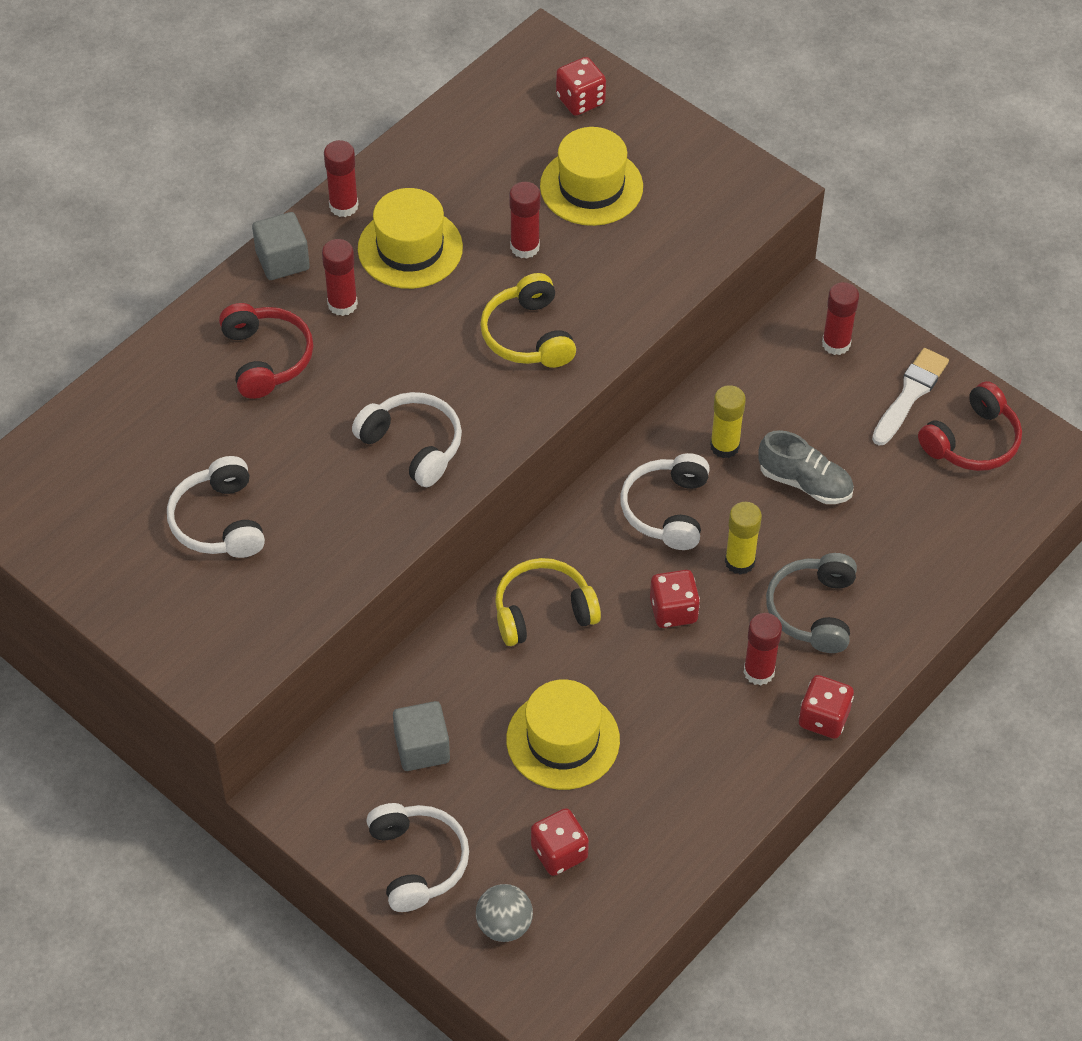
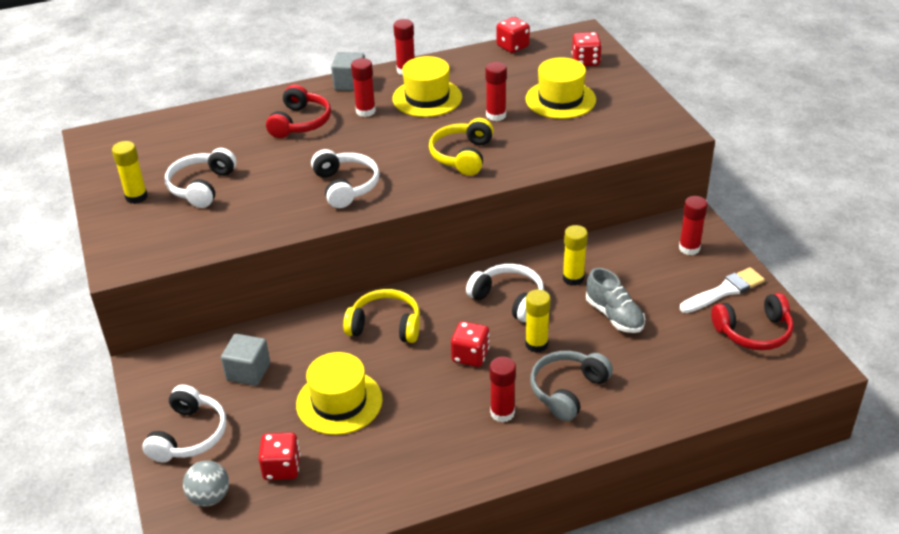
camera: 30 degrees right, 15 degrees down
white headphones [621,453,710,550] -> white headphones turned 90 degrees clockwise [466,264,544,322]
red dice [799,675,854,739] -> red dice moved to [497,17,530,53]
none -> yellow glue stick [112,141,148,204]

